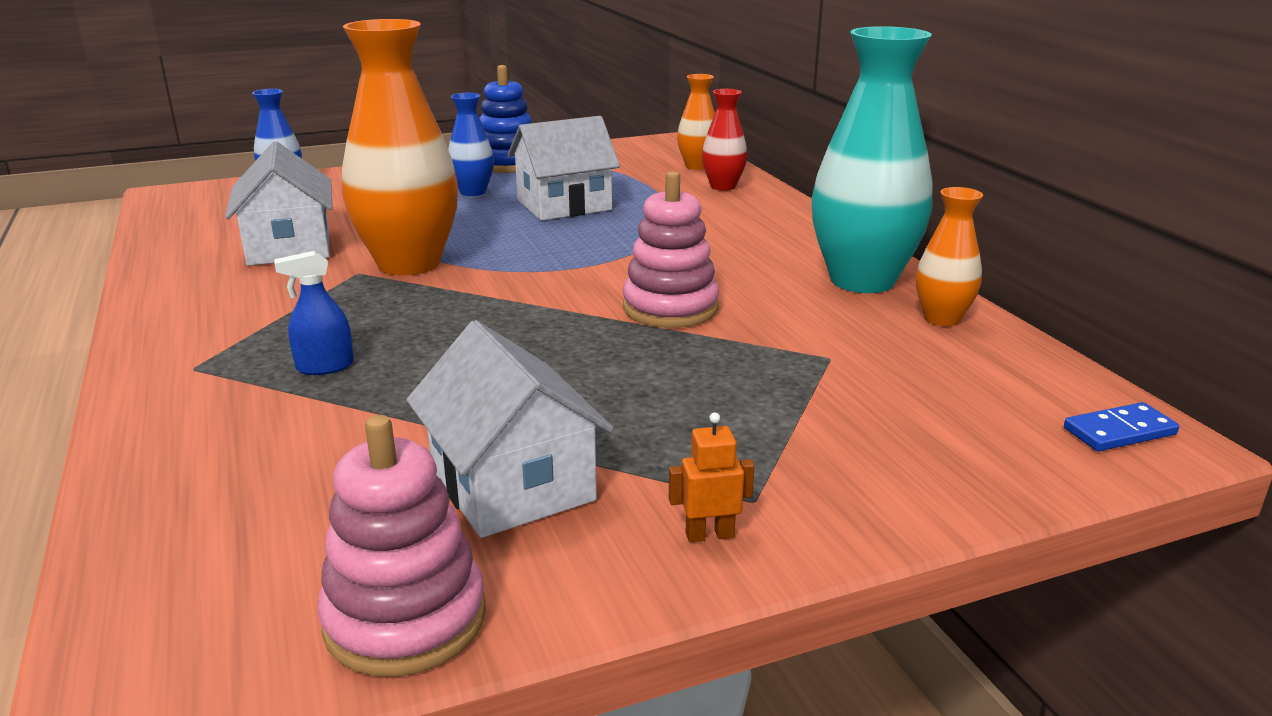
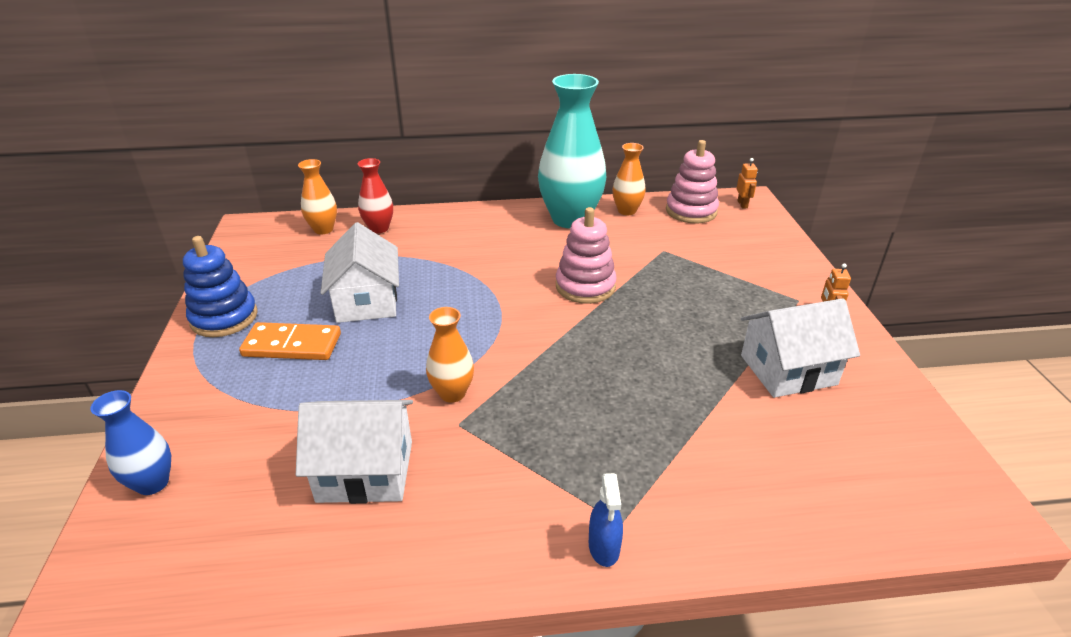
camera: 75 degrees left, 10 degrees up
blue spray bottle [275,251,354,375] -> blue spray bottle moved to [589,473,623,567]
pink stacking toy [318,415,486,677] -> pink stacking toy moved to [666,140,719,223]
orange vase [342,19,458,275] -> orange vase [426,307,474,403], size x0.50
blue vase [448,93,494,196] -> orange domino [239,322,341,360]
blue domino [1064,402,1179,451] -> orange robot [736,158,758,208]

